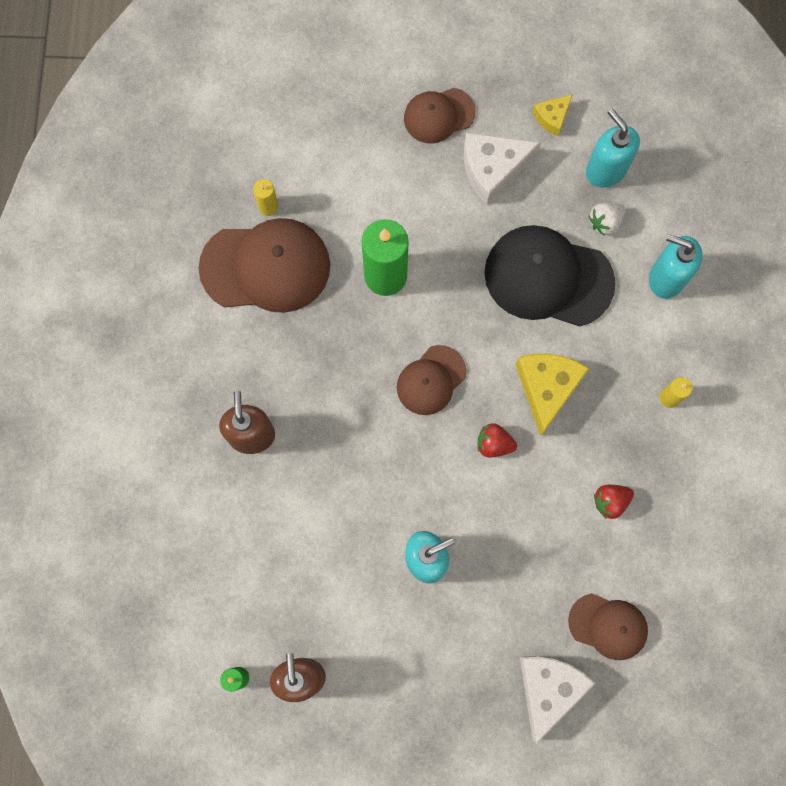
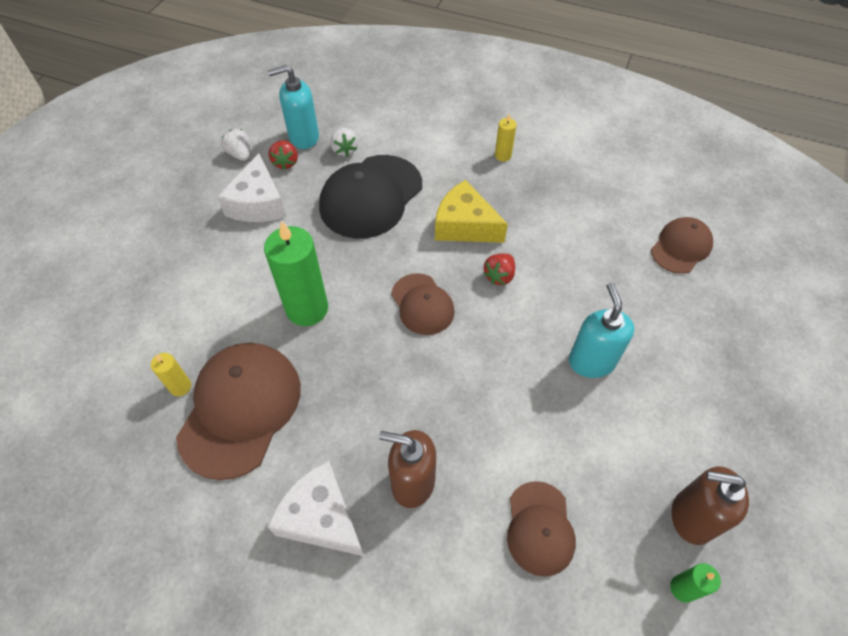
camera: 70 degrees left, 20 degrees down
brown cap [404,88,476,144] -> brown cap moved to [507,481,576,577]
white cheese [520,656,596,743] -> white cheese moved to [267,460,364,556]
yellow cheese [533,94,573,136] -> white strawberry [221,129,250,161]
red strawberry [594,485,634,519] -> red strawberry moved to [268,140,298,170]
turquoise soap dispenser [649,234,702,299] -> none

